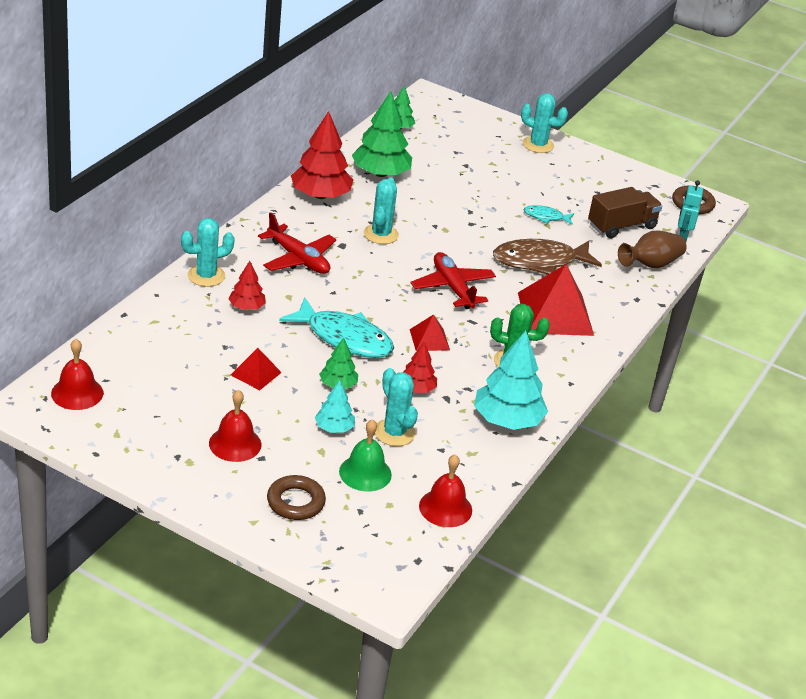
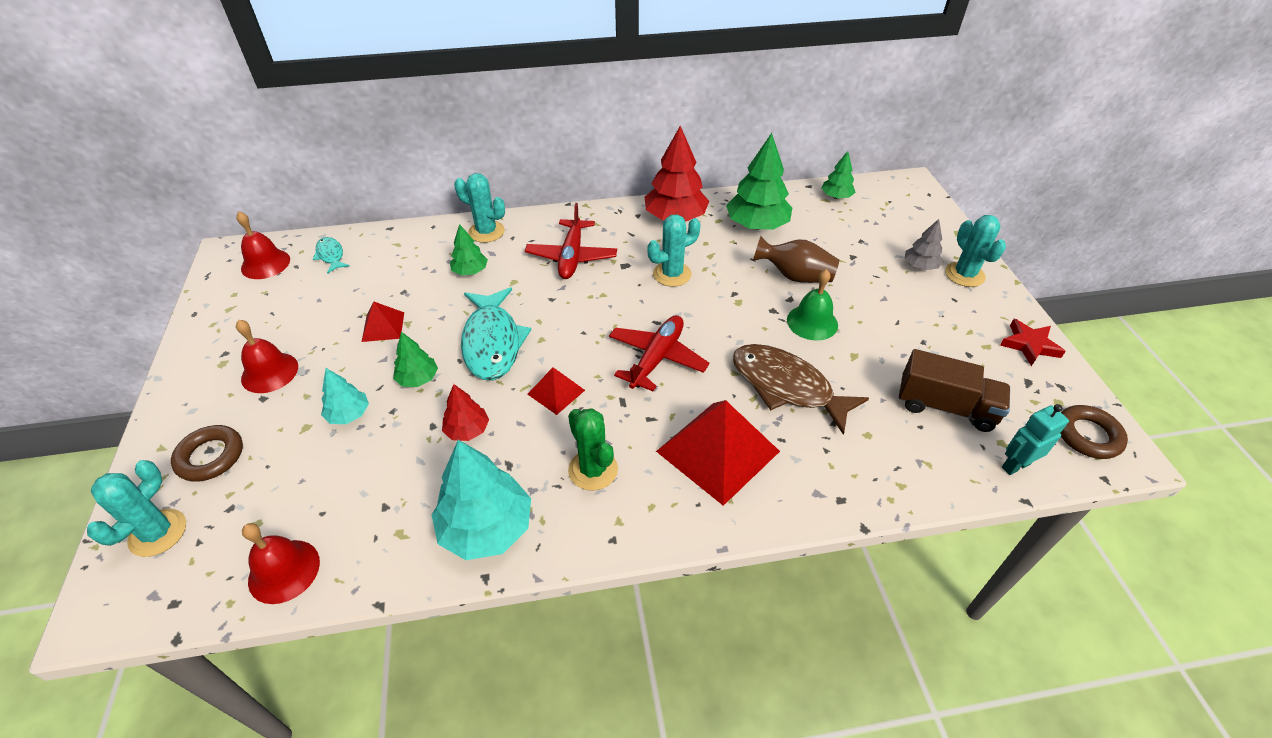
camera: 55 degrees right, 10 degrees up
red tree [228,261,266,310] -> green tree [450,224,488,276]
green bell [339,419,392,492] -> green bell moved to [787,269,838,341]
turquoise cactus [375,368,418,446] -> turquoise cactus moved to [87,460,186,557]
turquoise fish [523,205,574,225] -> turquoise fish moved to [313,237,350,274]
brown vase [618,231,687,268] -> brown vase moved to [753,236,839,283]
none -> grey tree [905,219,943,270]
none -> red star [1000,319,1066,366]

